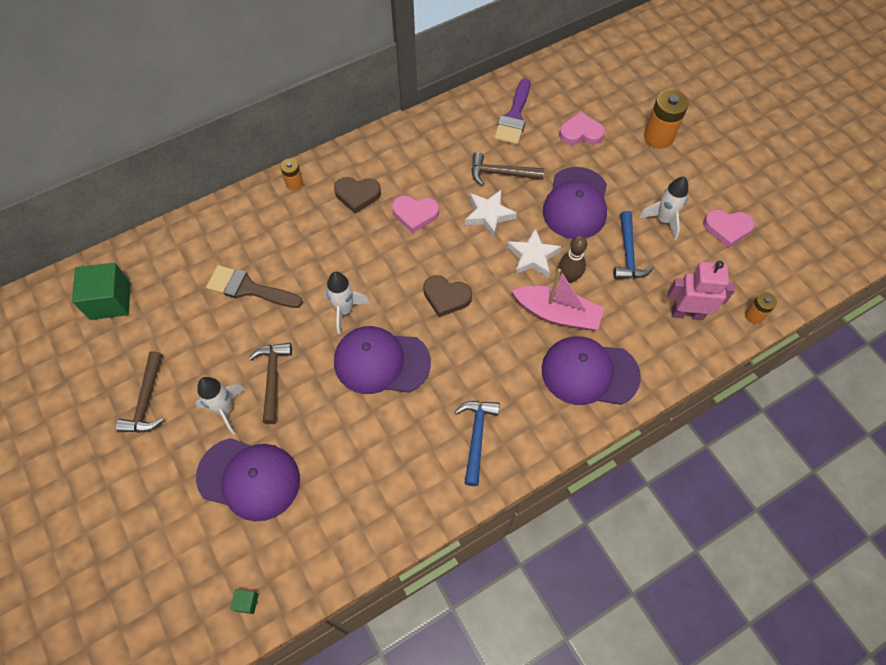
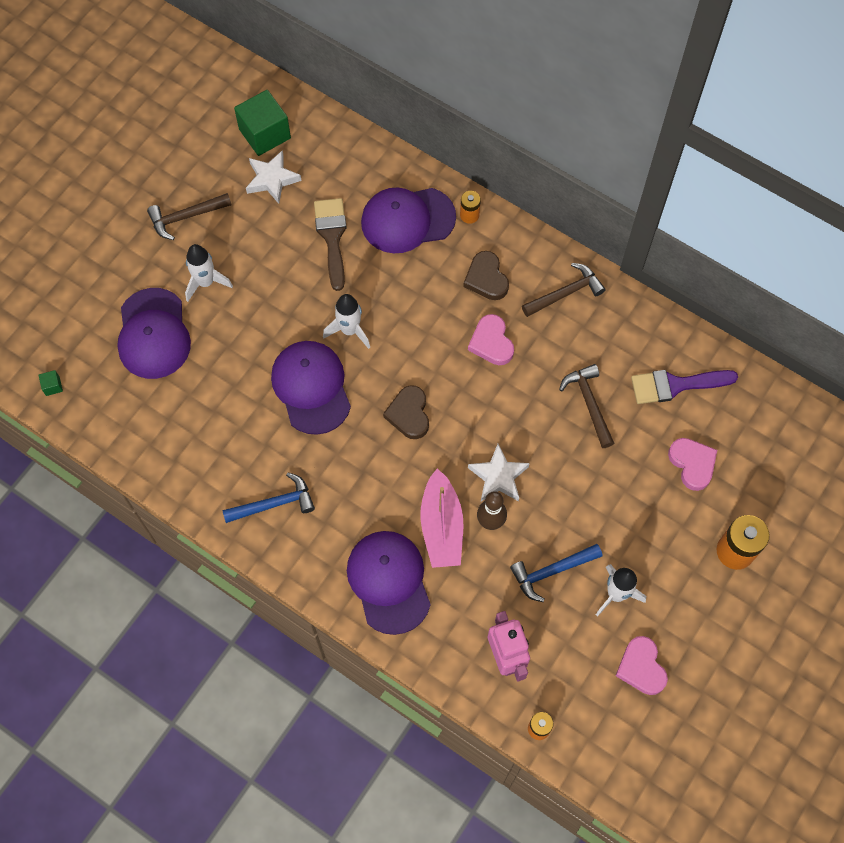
camera: 65 degrees right, 5 degrees up
brown hammer [248,343,292,424] -> brown hammer moved to [522,263,606,317]
white star [465,190,517,237] -> white star moved to [246,150,302,204]
purple cap [543,167,607,239] -> purple cap moved to [361,187,456,253]

